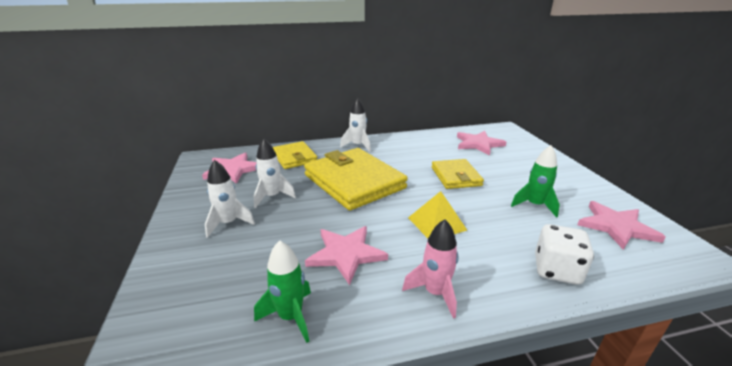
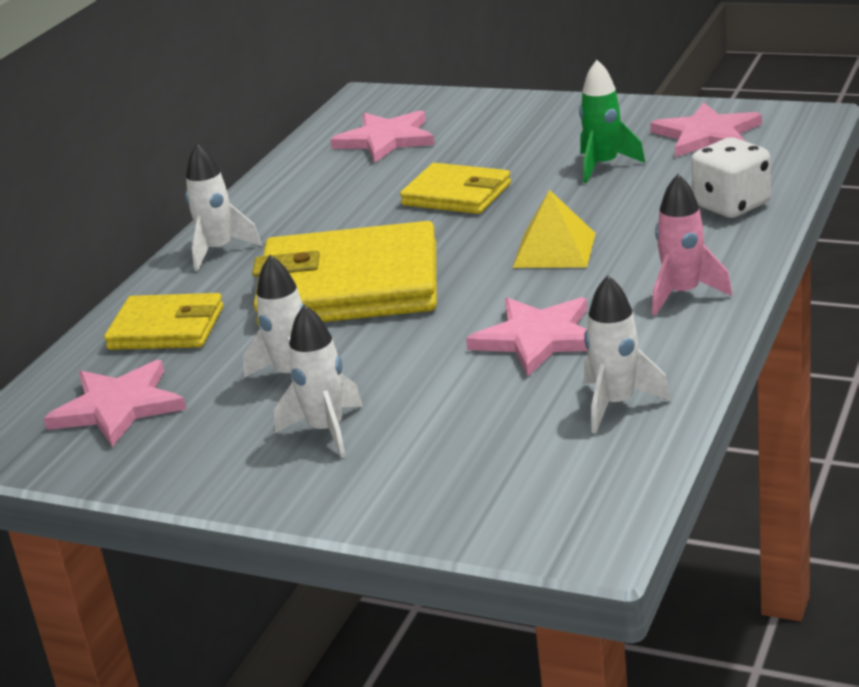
camera: 50 degrees left, 0 degrees up
green rocket [254,240,311,343] -> white rocket [584,275,671,433]

